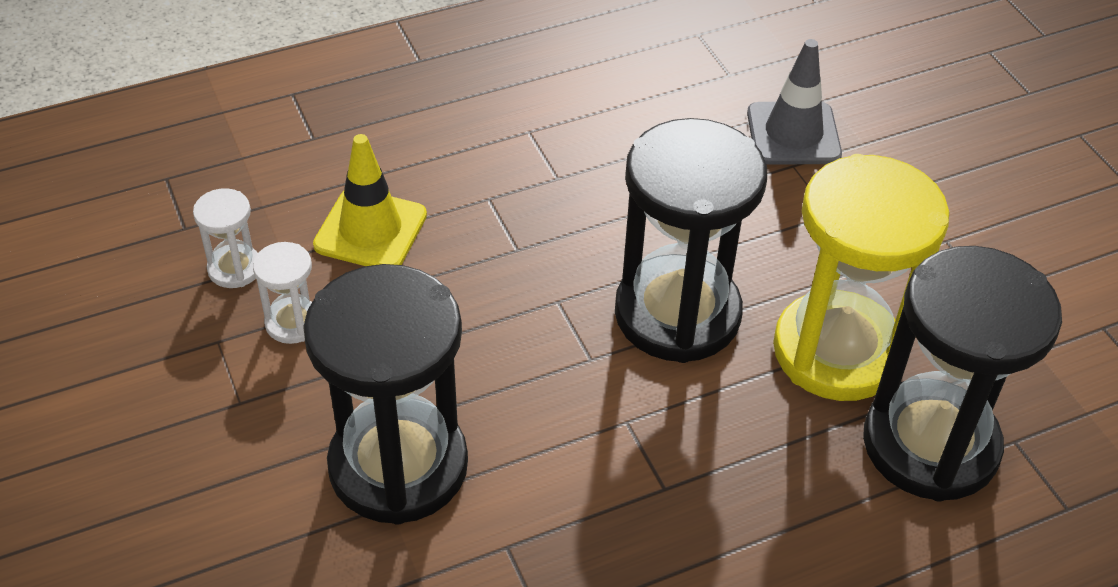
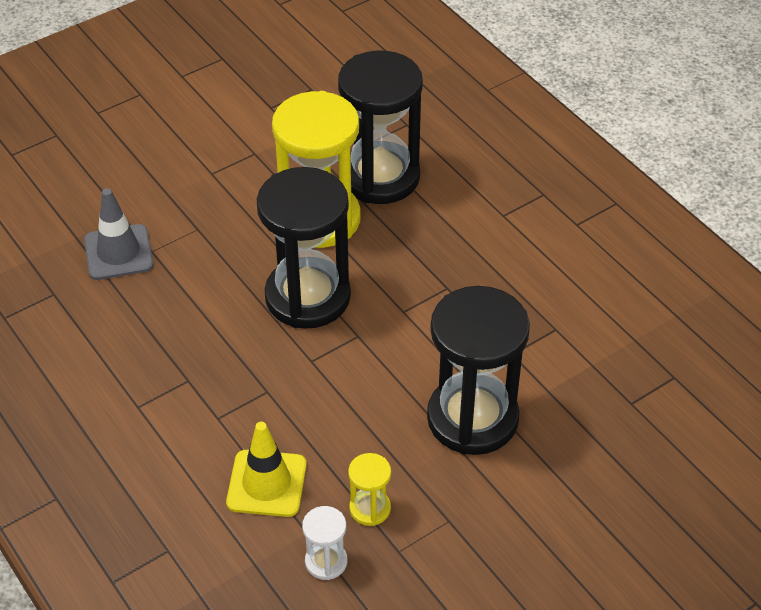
camera: 100 degrees left, 0 degrees up
white hourglass [253,242,312,344] -> yellow hourglass [348,453,391,526]

